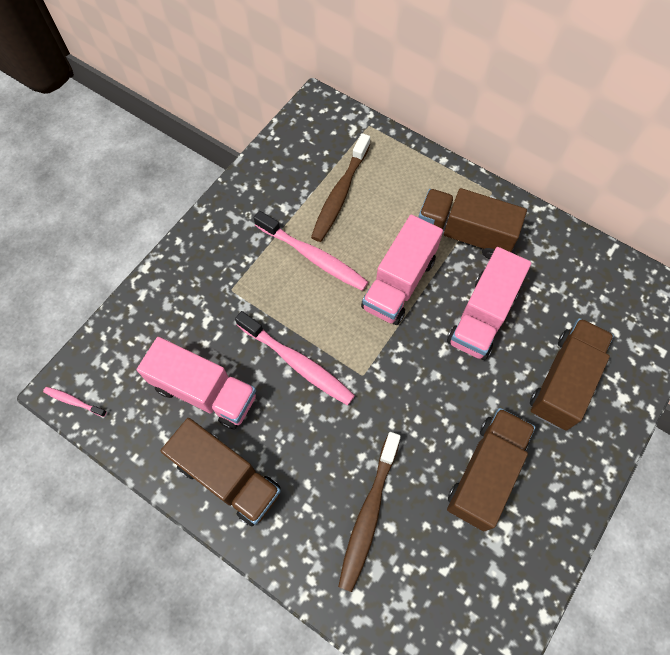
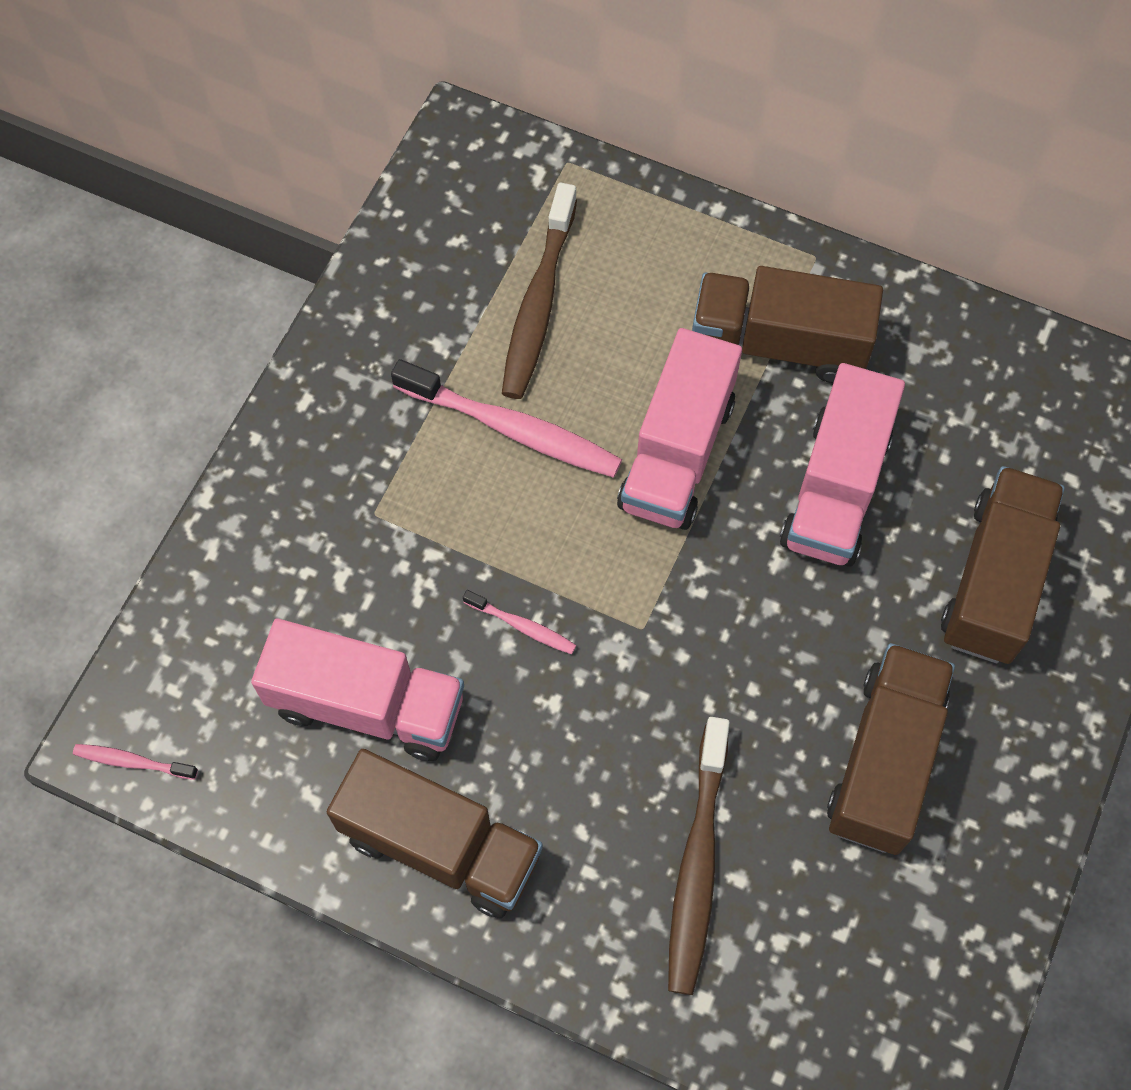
camera: 10 degrees left, 0 degrees up
pink toothbrush [235,311,355,405] -> pink toothbrush [463,590,576,654], size x0.48

